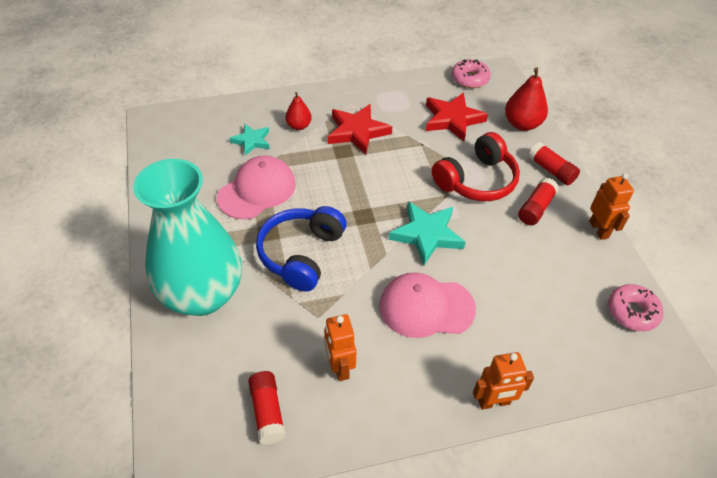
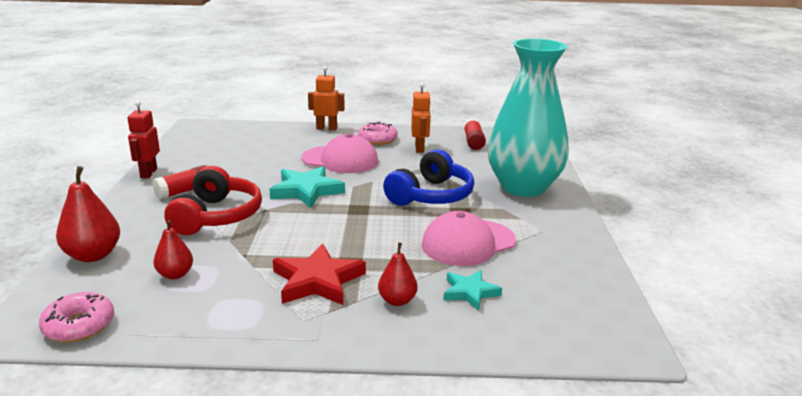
camera: 165 degrees left, 25 degrees down
red star [426,92,488,141] -> red pear [153,220,193,279]
red headphones [432,132,520,201] -> red headphones turned 120 degrees clockwise [164,166,262,235]
red glue stick [528,142,580,185] -> none
orange robot [589,173,634,240] -> red robot [128,101,160,178]
pink donut [608,284,663,331] -> pink donut moved to [358,122,398,145]

